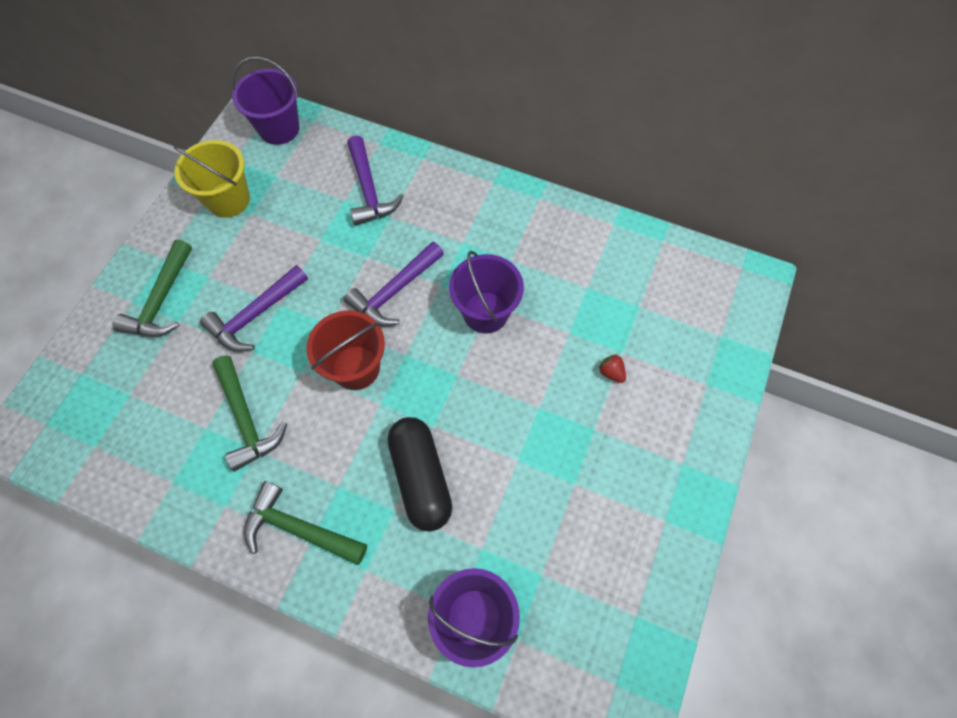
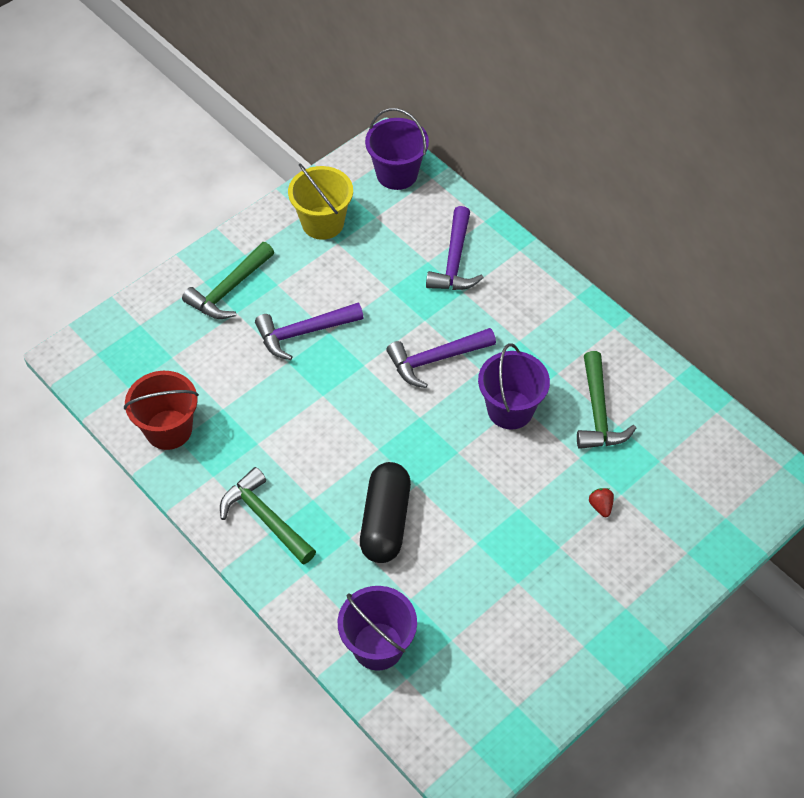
camera: 25 degrees right, 10 degrees down
green hammer [212,355,287,472] -> green hammer moved to [577,351,636,449]
red bucket [306,310,385,390] -> red bucket moved to [124,371,199,450]

